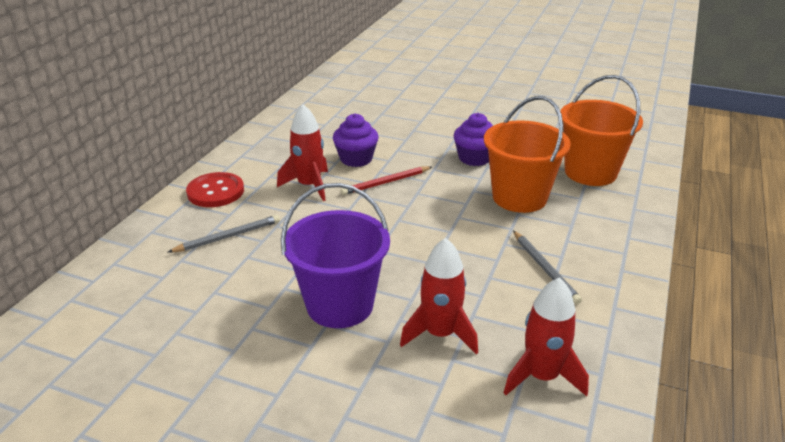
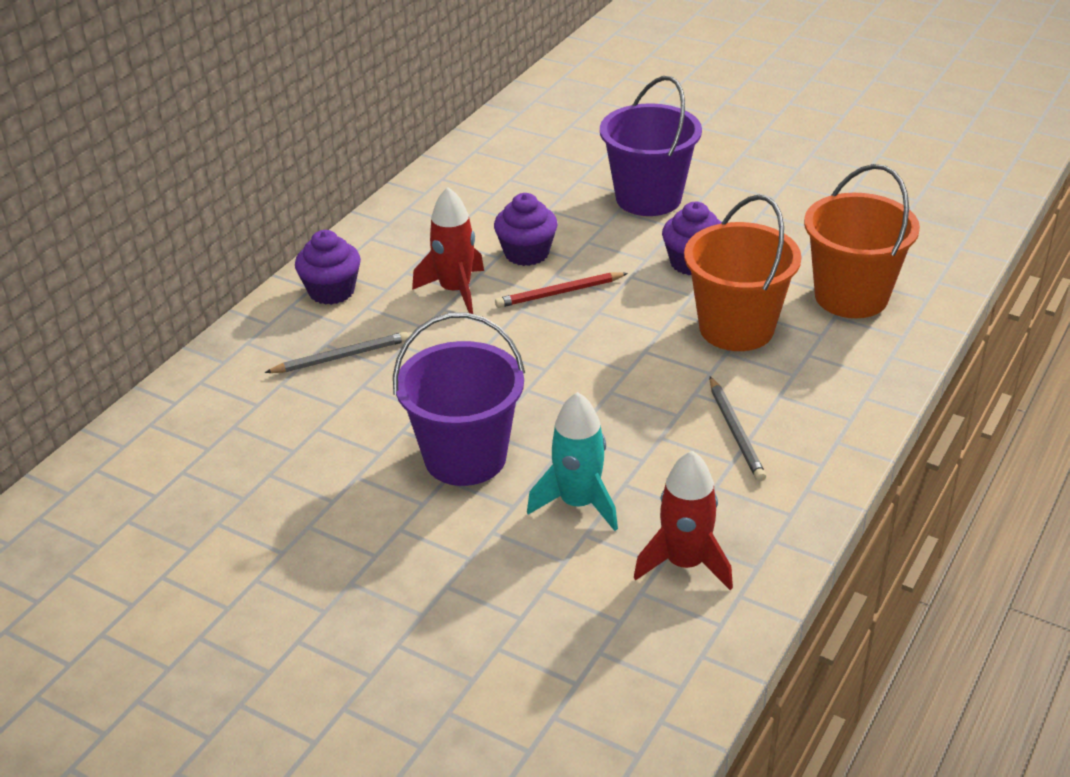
camera: 10 degrees right, 5 degrees up
red button [186,172,244,207] -> purple cupcake [295,230,361,305]
red rocket [400,238,478,354] -> turquoise rocket [527,392,618,531]
none -> purple bucket [600,76,702,216]

